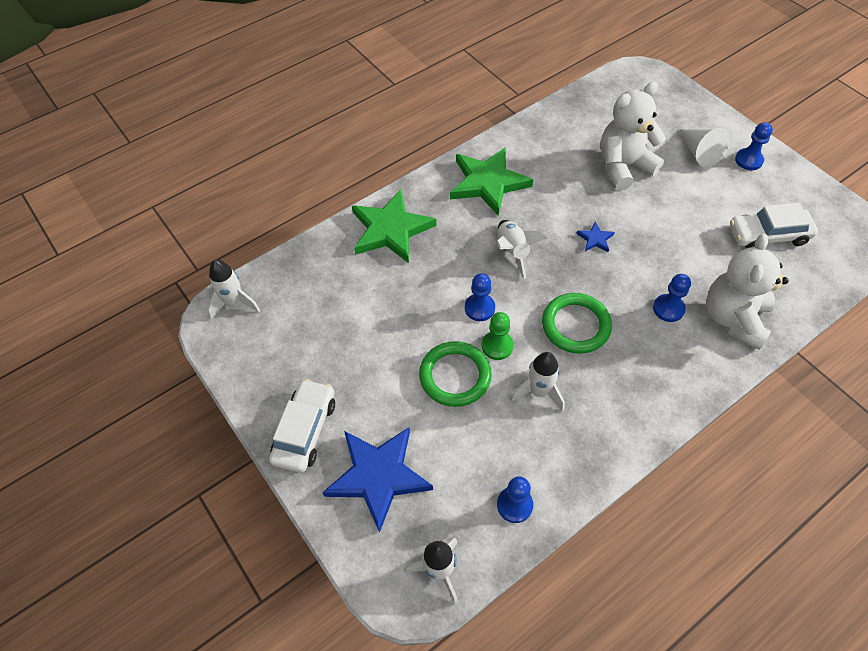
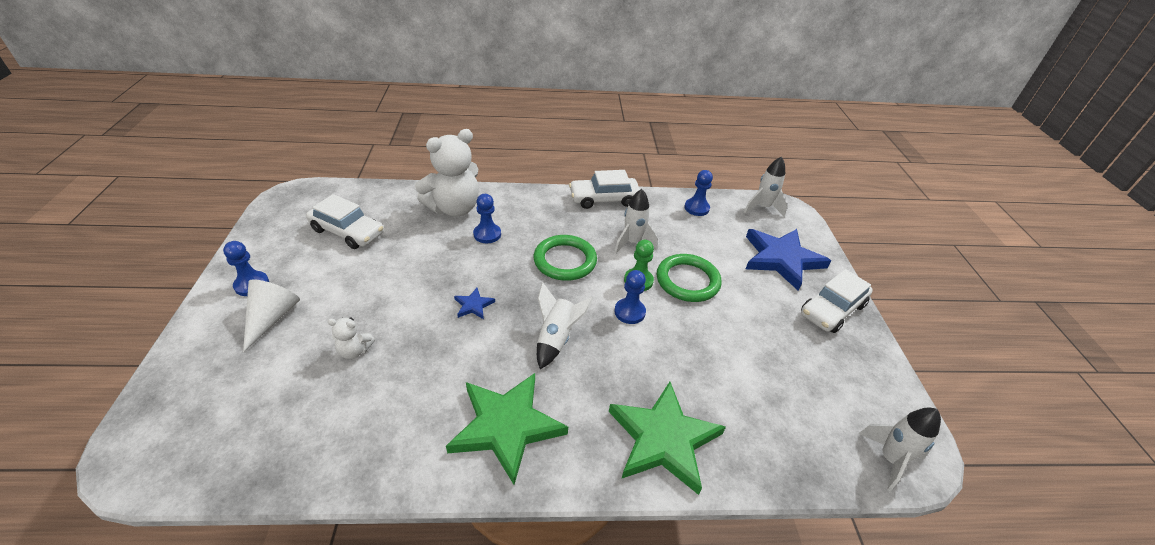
camera: 150 degrees left, 15 degrees down
white teddy bear [600,82,666,190] -> white teddy bear [327,317,375,359], size x0.44
none -> white car [569,170,640,209]

